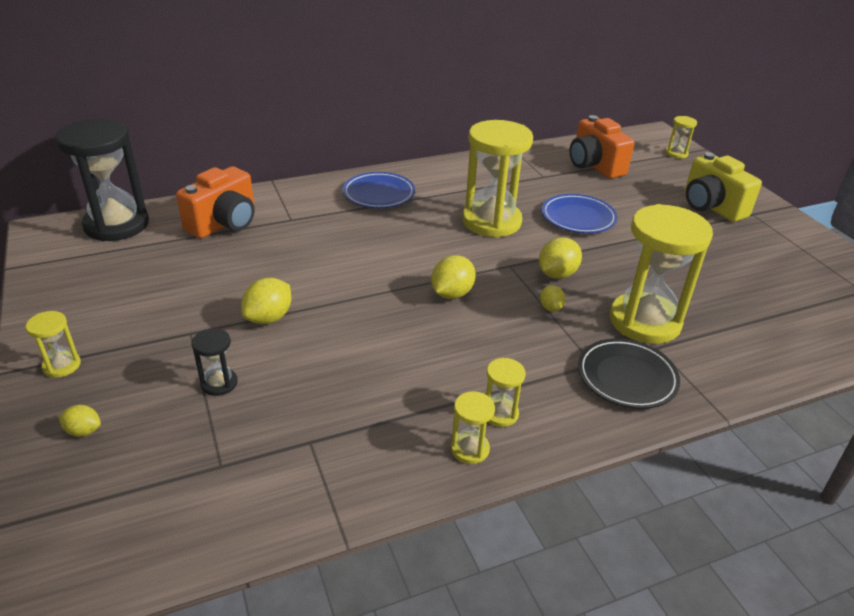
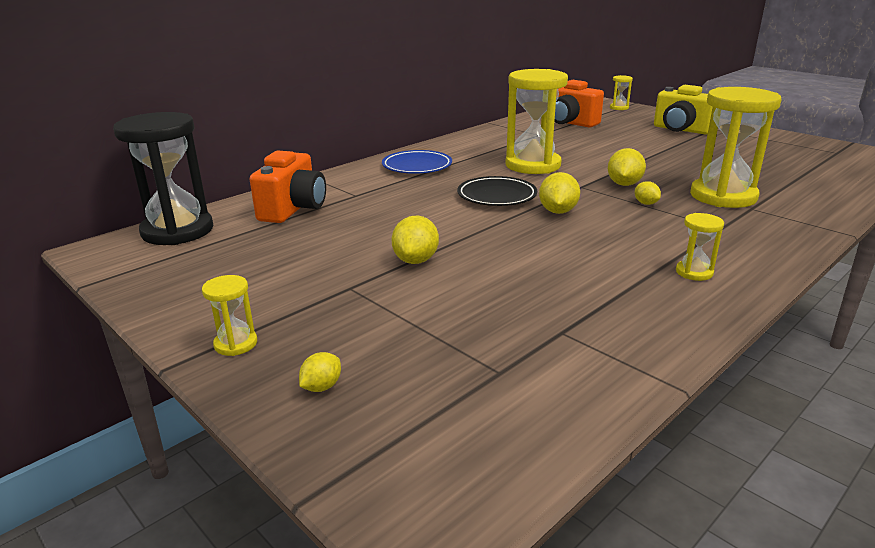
camera: 20 degrees left, 10 degrees down
yellow lemon [58,405,101,437] -> yellow lemon turned 45 degrees counterclockwise [299,352,341,392]
black hourglass [191,328,238,396] -> none
yellow hourglass [451,391,495,464] -> none
blue plate [542,194,617,233] -> none
black plate [578,338,680,409] -> black plate moved to [457,176,537,206]

